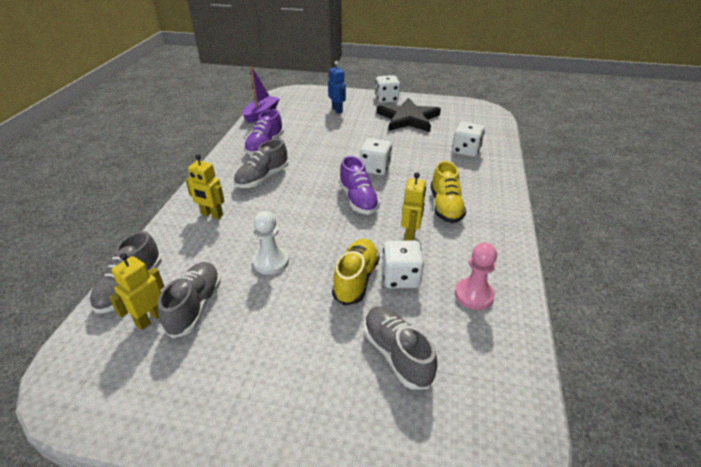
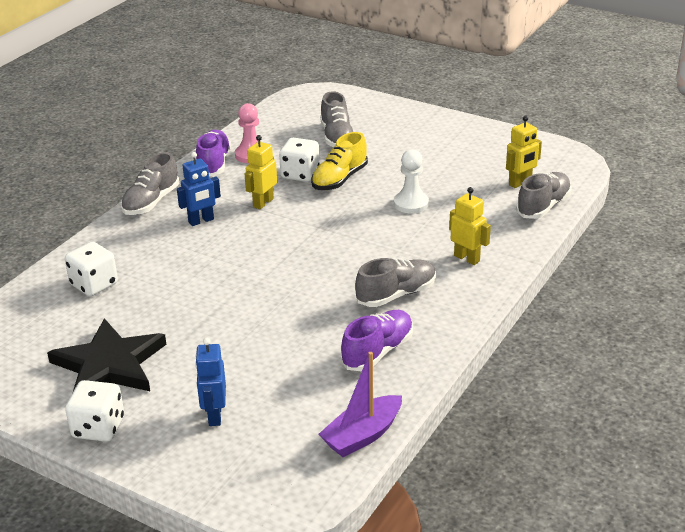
camera: 160 degrees left, 5 degrees down
grey shoe [158,262,221,338] -> grey shoe moved to [121,152,179,215]
purple shoe [339,156,380,215] -> purple shoe moved to [196,130,231,177]
white dice [360,138,392,175] -> none
yellow shoe [431,161,466,223] -> blue robot [177,152,221,226]

